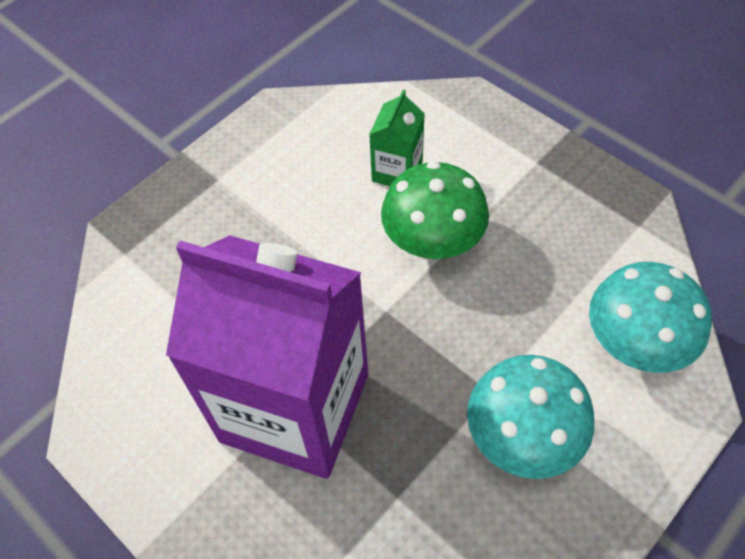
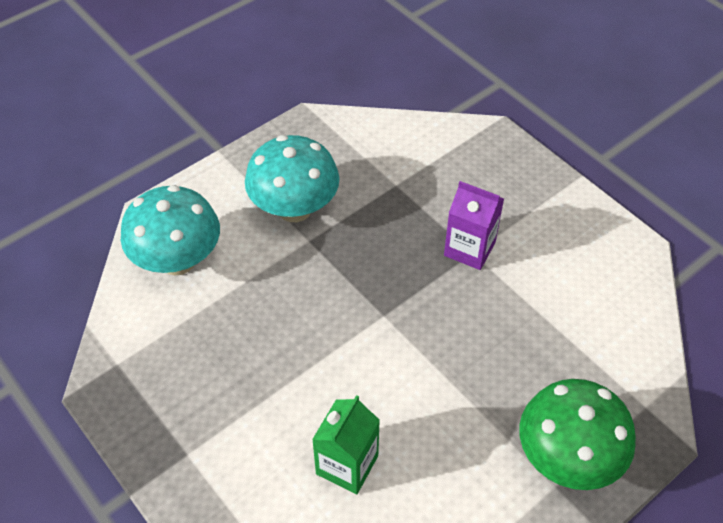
camera: 175 degrees left, 5 degrees down
purple carton [166,235,368,479] -> purple carton [444,181,504,270], size x0.42
green mushroom [381,161,489,259] -> green mushroom moved to [519,379,636,490]

